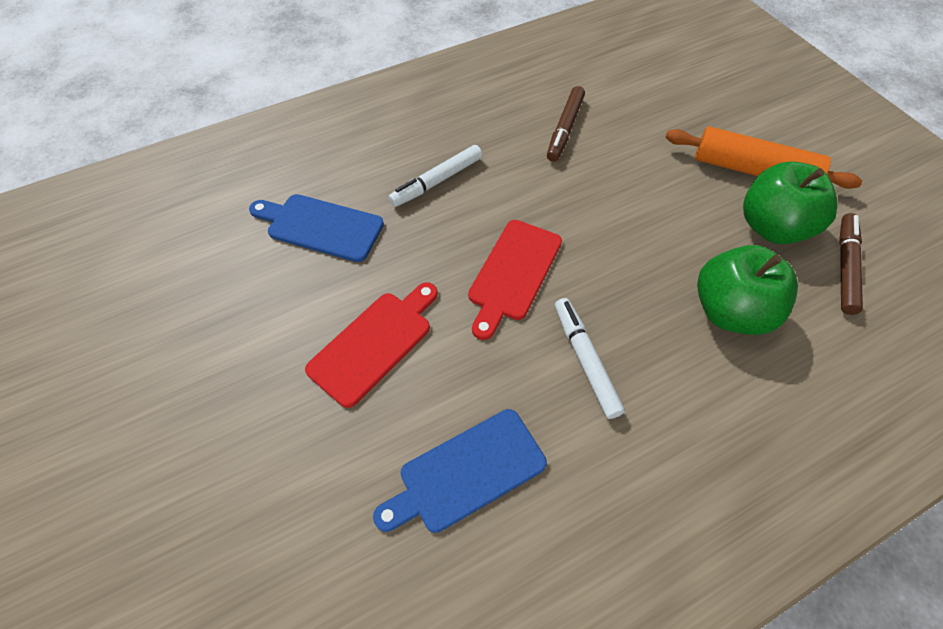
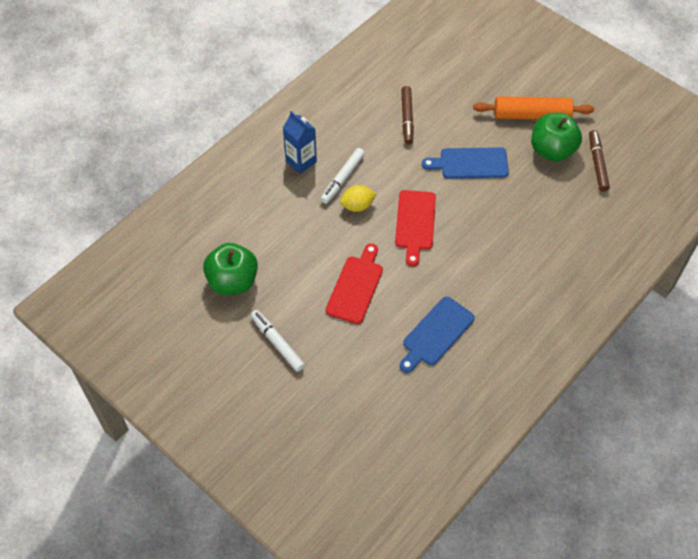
camera: 20 degrees left, 0 degrees up
blue cutting board [249,194,384,262] -> blue cutting board moved to [422,147,509,179]
white marker [555,298,625,419] -> white marker moved to [251,310,305,372]
green apple [697,245,798,335] -> green apple moved to [203,243,258,295]
none -> blue carton [283,111,317,174]
none -> yellow lemon [340,185,376,212]

